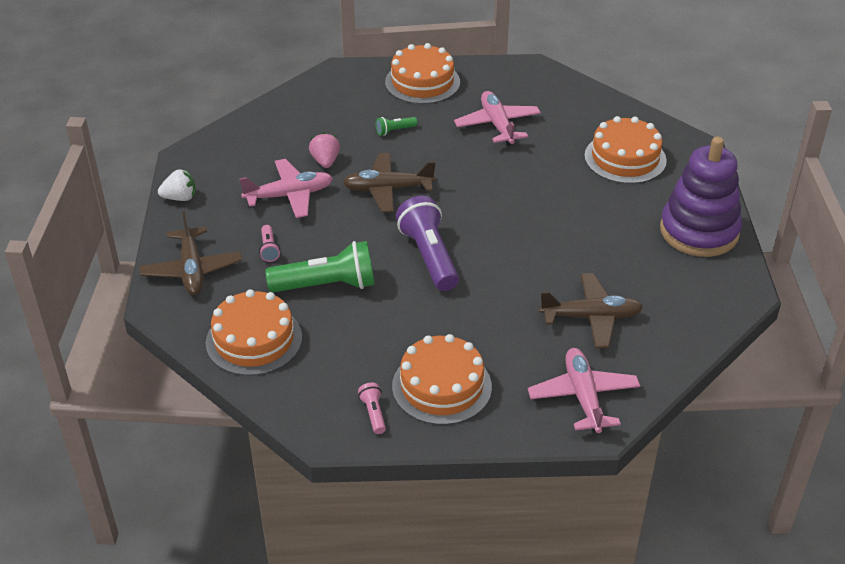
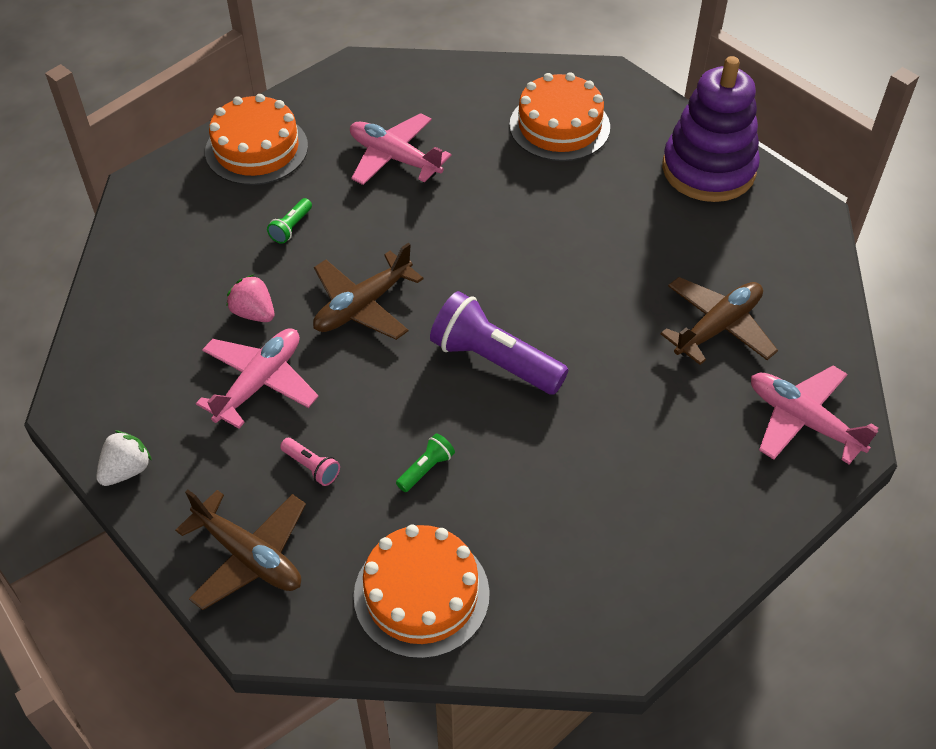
camera: 40 degrees left, 10 degrees up
green flashlight [265,241,374,292] -> green flashlight [396,433,455,492], size x0.45
pink flashlight [358,382,386,434] -> none
orange cake [392,334,492,425] -> none

